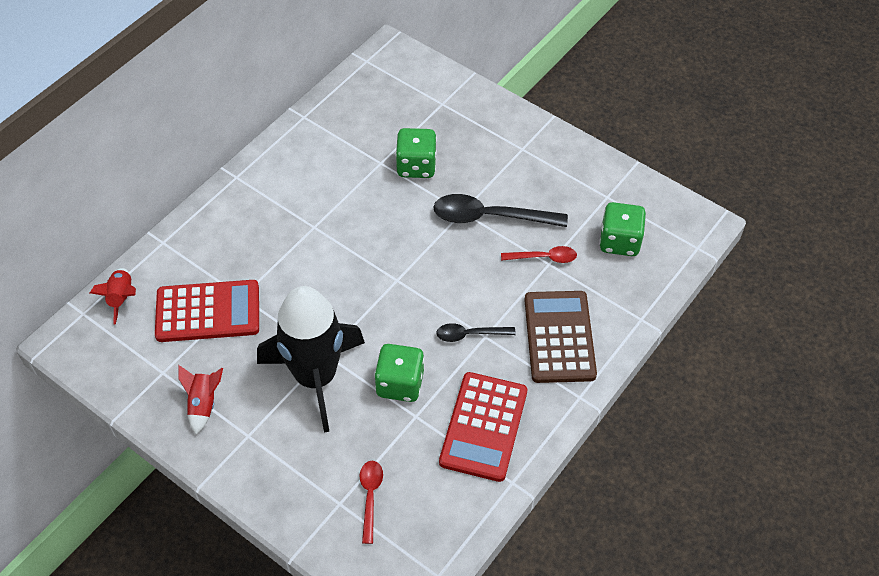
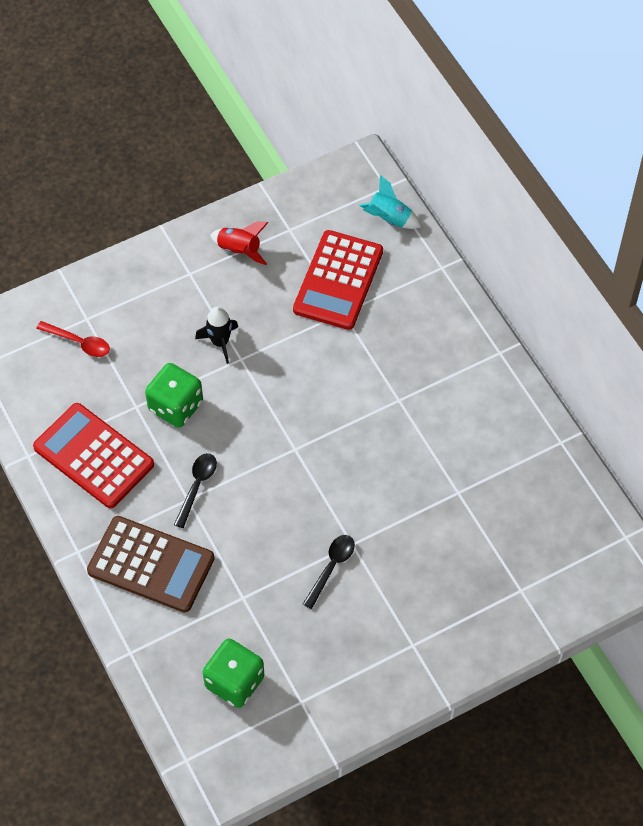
camera: 115 degrees right, 5 degrees up
red rocket [90,268,136,325] -> turquoise rocket [359,175,421,229]
black rocket [257,286,365,433] -> black rocket [195,307,238,364], size x0.41
green dice [395,128,437,178] -> none
black spoon [433,194,568,227] -> black spoon [303,535,355,609], size x0.55
red spoon [501,246,577,263] -> none

